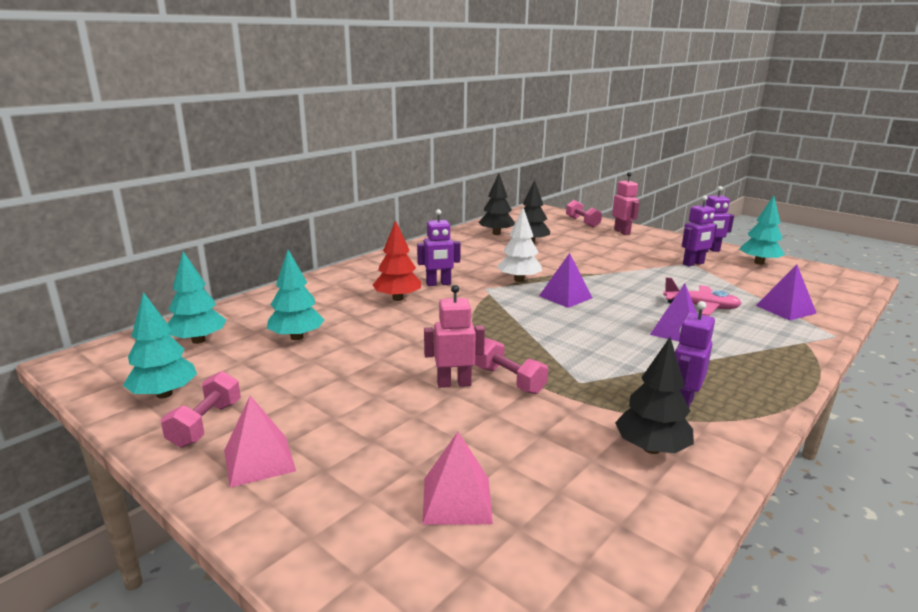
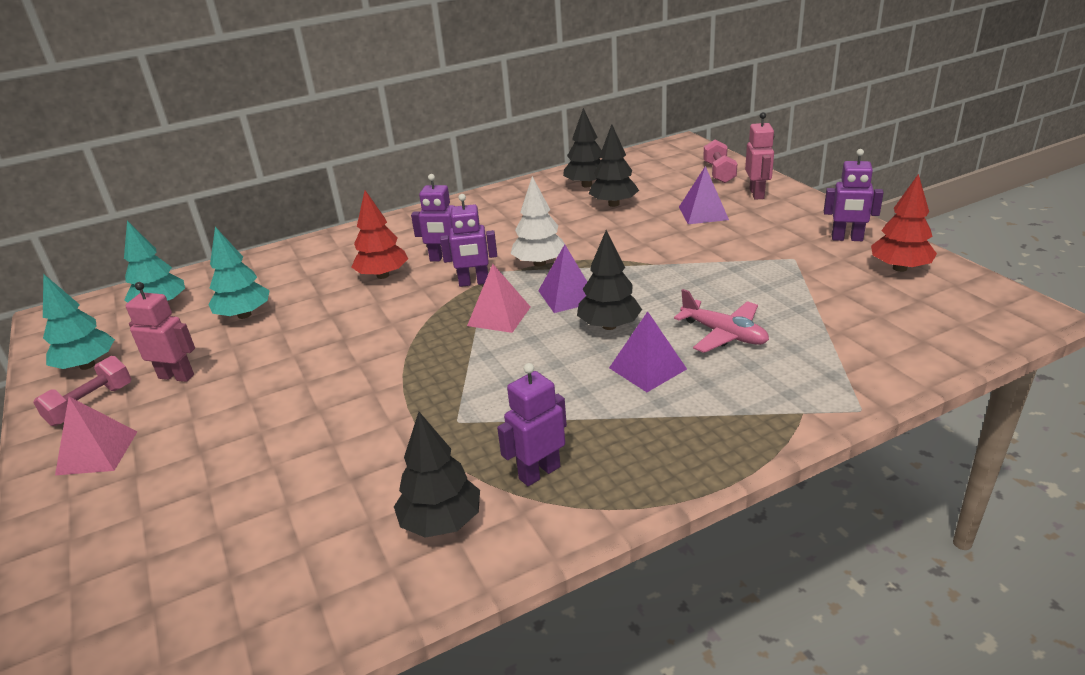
camera: 25 degrees right, 10 degrees up
pink pyramid [422,432,493,525] -> pink pyramid moved to [467,264,530,333]
pink robot [424,285,485,388] -> pink robot moved to [126,282,195,382]
pink dumbbell [475,338,548,394] -> none
purple robot [682,196,717,267] -> purple robot moved to [440,194,497,287]
turquoise tree [739,196,785,265] -> red tree [871,174,937,272]
purple pyramid [756,264,816,320] -> purple pyramid moved to [679,166,729,224]
none -> black tree [577,230,642,330]

